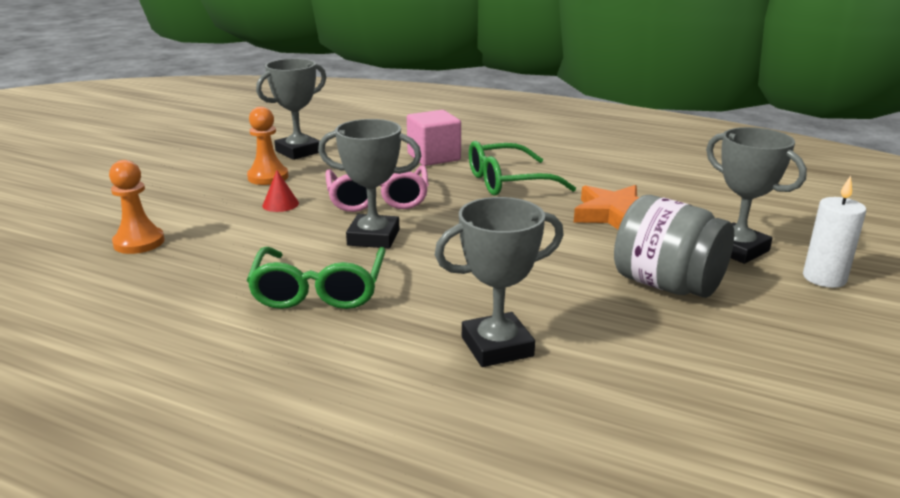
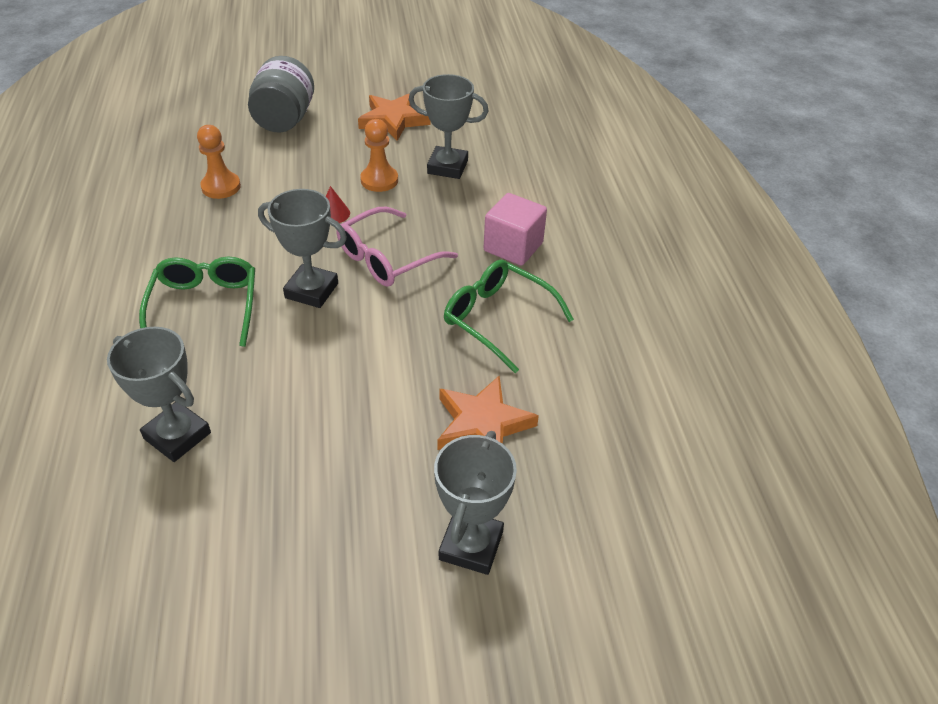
camera: 55 degrees right, 20 degrees up
green glasses [246,247,386,309] -> green glasses turned 120 degrees clockwise [139,257,255,347]
grey trophy [318,119,422,248] -> grey trophy turned 45 degrees counterclockwise [258,189,347,308]
grey jar [614,195,734,298] -> grey jar moved to [248,56,314,133]
white candle [803,176,866,288] -> none
none -> orange star [358,93,431,141]

